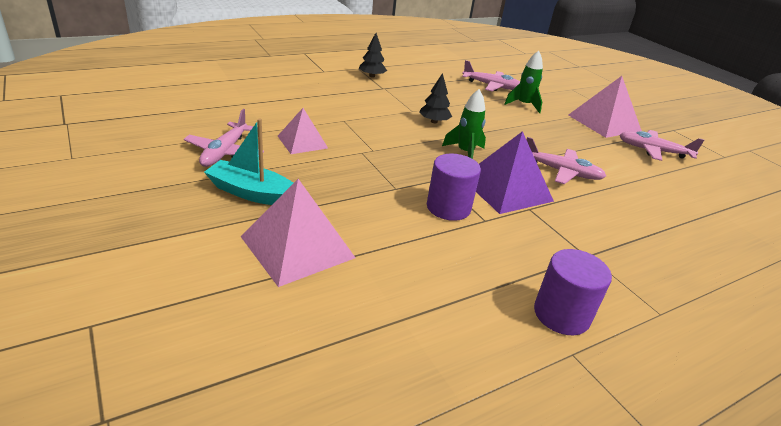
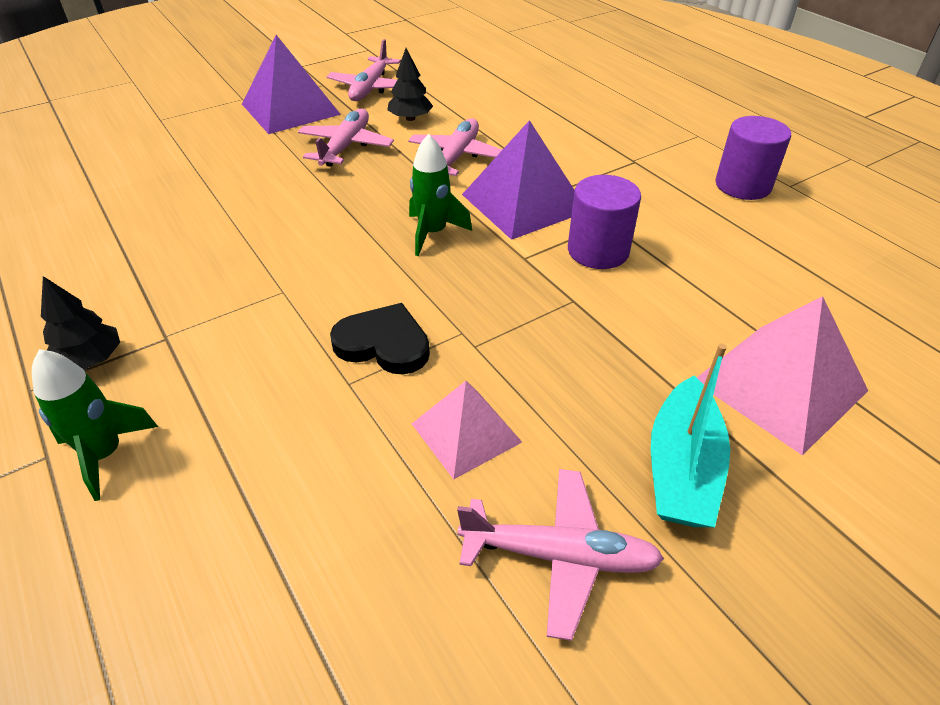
camera: 90 degrees left, 10 degrees up
black tree [419,73,452,123] -> black tree moved to [387,48,433,121]
pink plane [462,60,520,91] -> pink plane moved to [298,109,394,167]
green rocket [505,51,543,113] -> green rocket moved to [32,349,158,501]
pink pyramid [568,76,642,138] -> purple pyramid [242,35,341,134]
none -> black heart [330,303,430,374]

